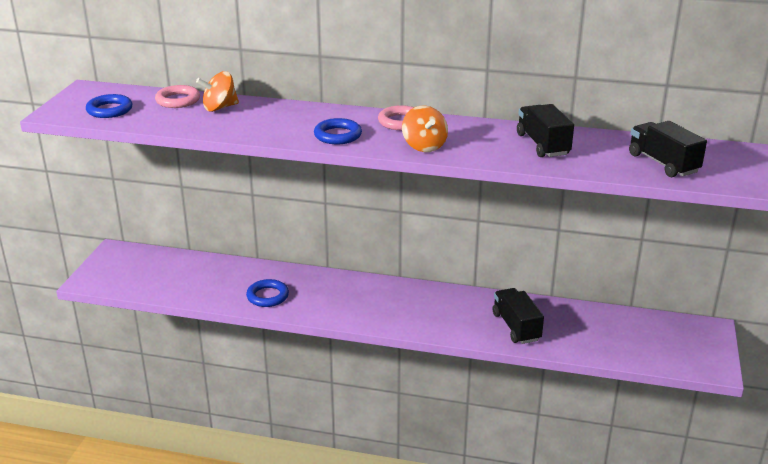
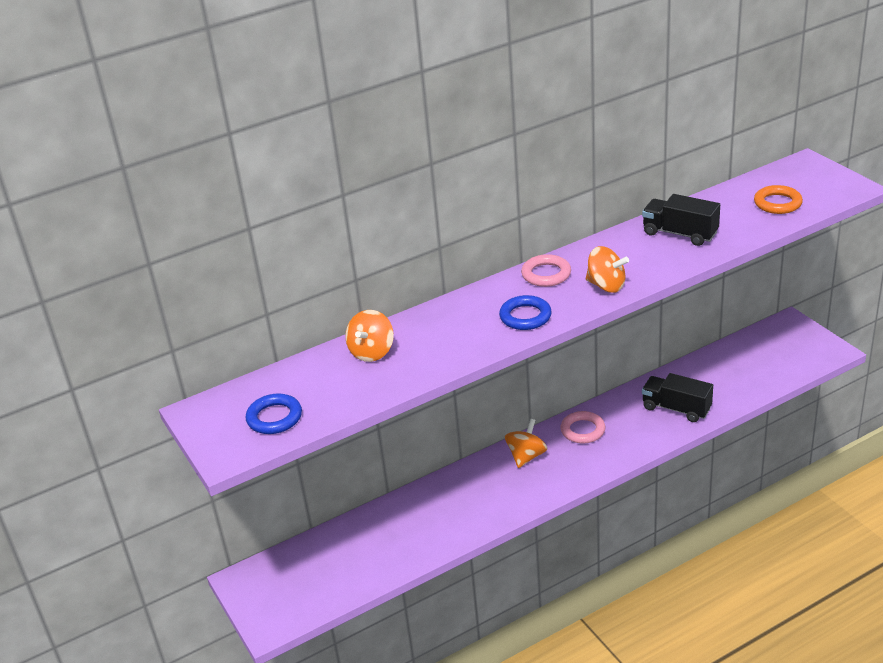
camera: 40 degrees left, 5 degrees up
pink ring [155,85,200,108] -> pink ring moved to [561,411,605,443]
blue ring [246,279,289,307] -> none
black truck [629,121,707,178] -> orange ring [754,185,803,214]
none -> orange spinning top [505,419,547,468]

